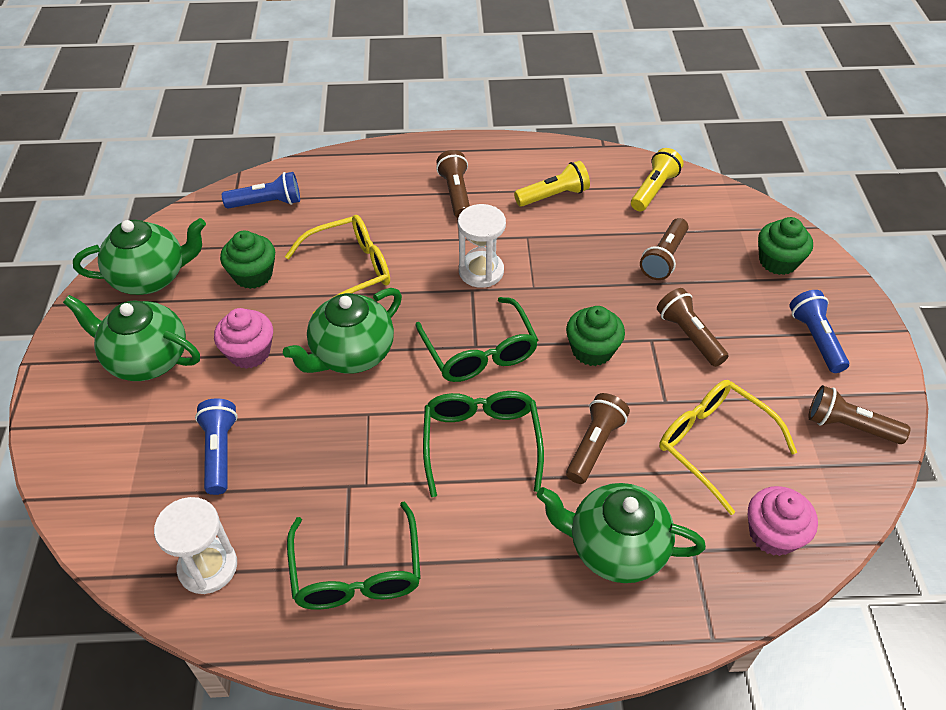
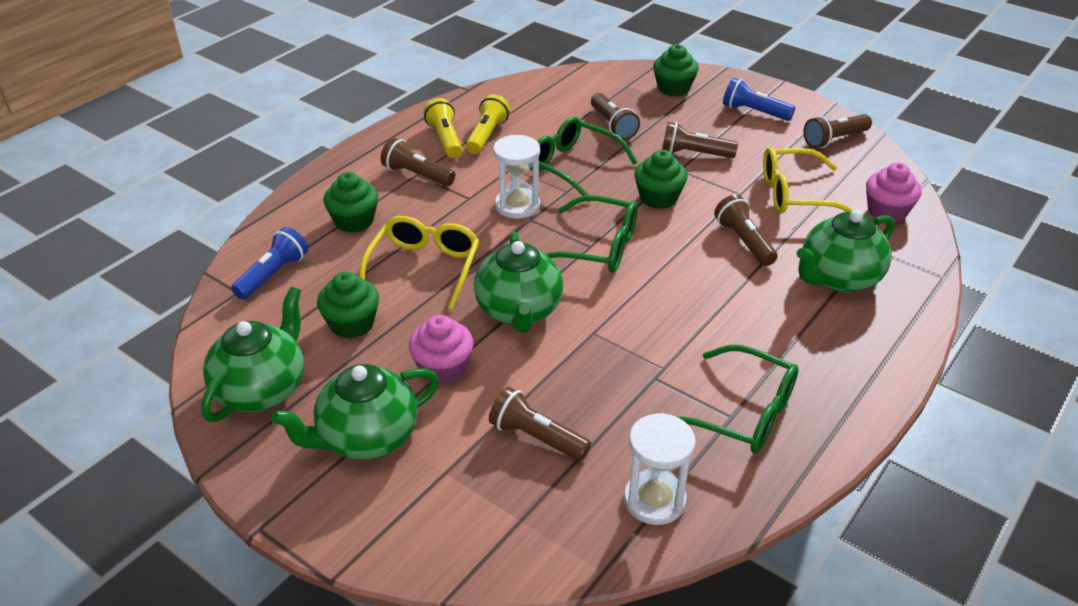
camera: 50 degrees left, 10 degrees down
blue flashlight [195,398,238,495] -> brown flashlight [489,387,591,461]
green glasses [423,391,544,497] -> green glasses moved to [530,117,638,202]
yellow flashlight [631,148,684,211] -> yellow flashlight moved to [424,98,462,158]
none -> green cupcake [323,172,378,233]

